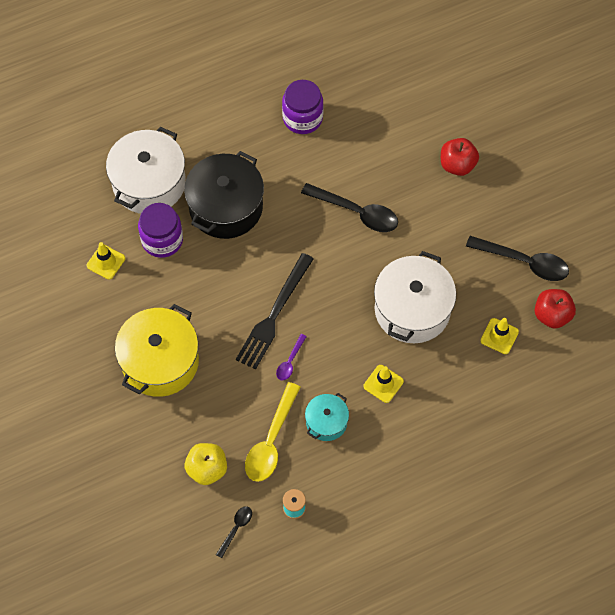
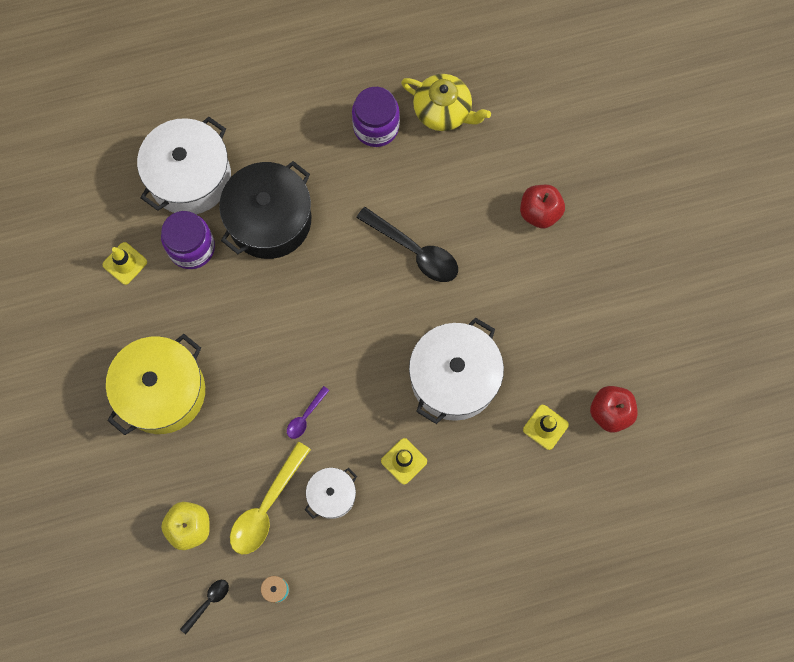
camera: 10 degrees right, 10 degrees up
black fork [236,253,314,370] -> none
turquoise pot [305,393,349,441] -> white pot [305,468,357,519]
black spoon [466,236,569,281] -> none
none -> yellow teapot [401,74,491,131]

